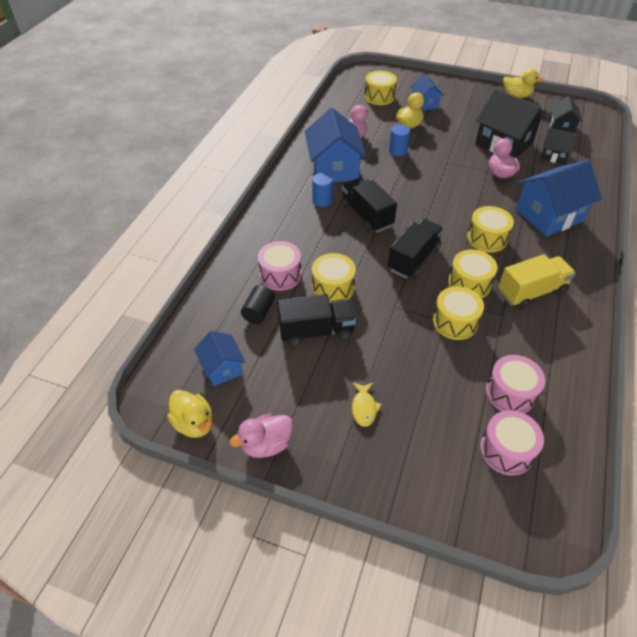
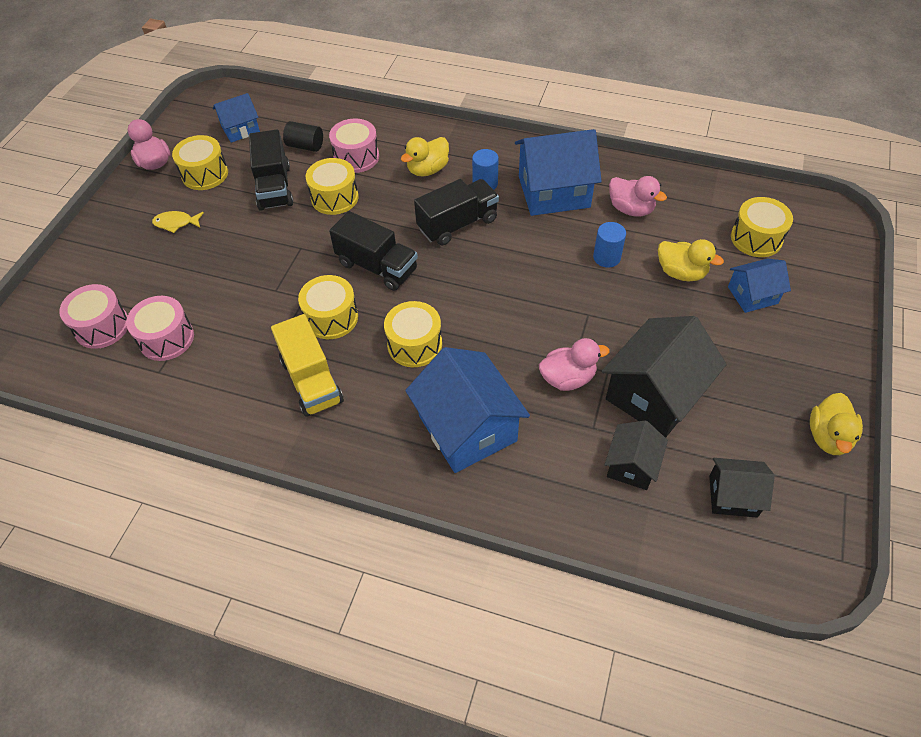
camera: 90 degrees right, 5 degrees up
yellow duck [167,390,213,438] -> yellow duck moved to [401,137,449,177]
yellow drum [433,286,484,340] -> yellow drum moved to [172,135,228,190]

